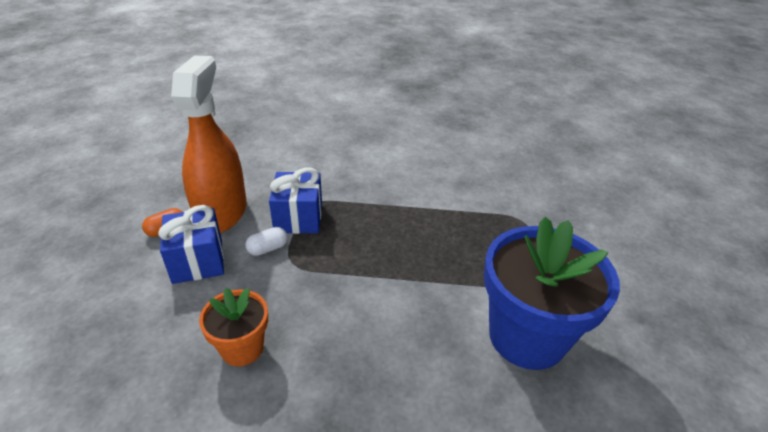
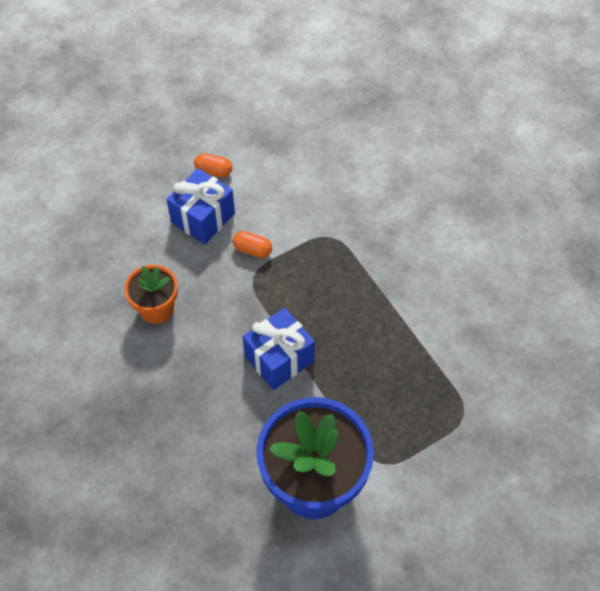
camera: 55 degrees right, 20 degrees up
orange spray bottle [171,55,247,233] -> none
white capsule [245,227,288,256] -> orange capsule [233,231,272,258]
blue gift [269,167,322,234] -> blue gift moved to [242,308,315,390]

